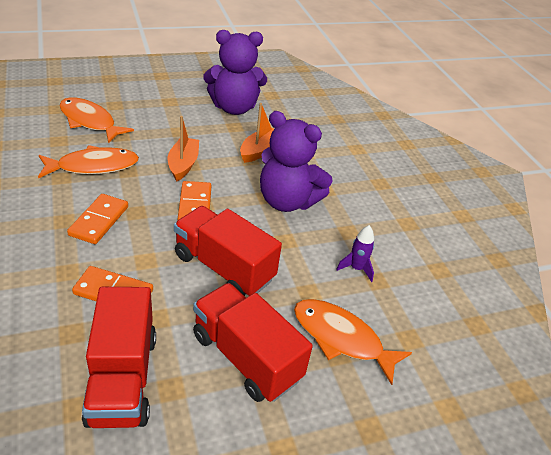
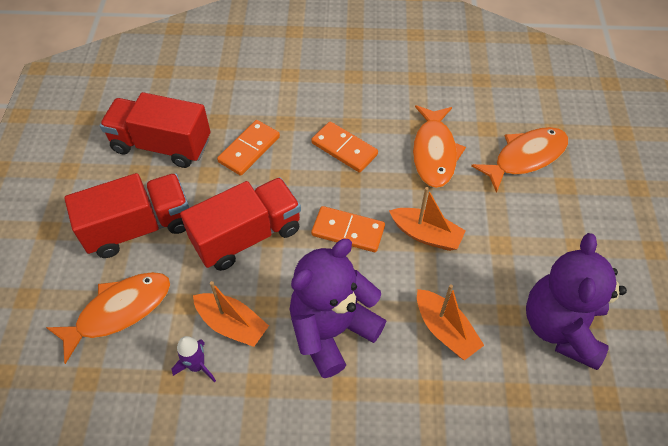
camera: 115 degrees right, 15 degrees up
none -> orange boat [193,281,269,347]

